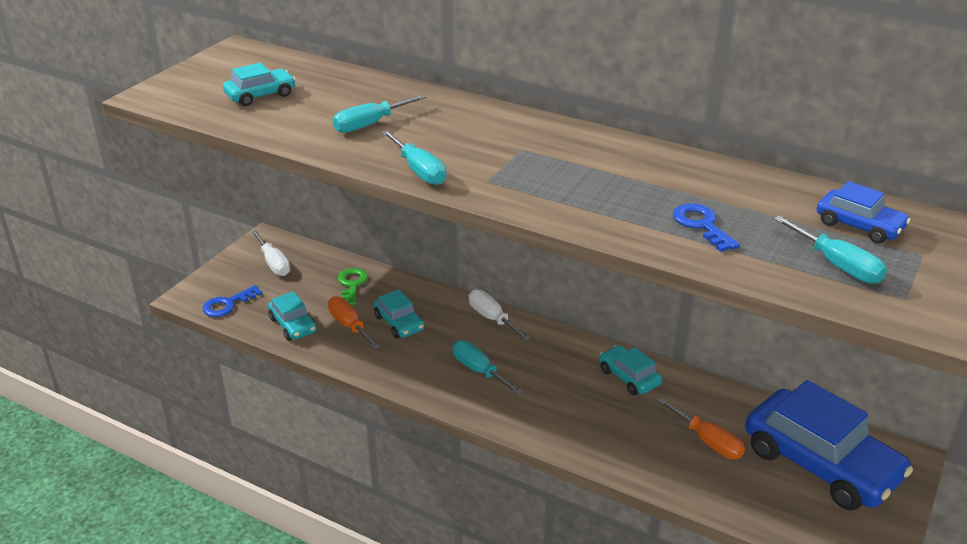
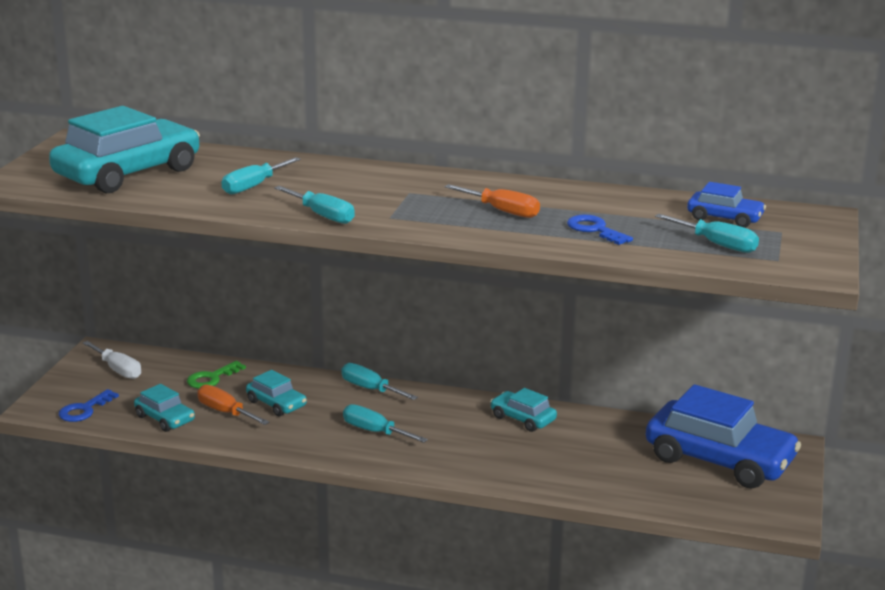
camera: 15 degrees left, 10 degrees down
turquoise car [223,63,296,106] -> turquoise car [49,106,200,193], size x2.10
green key [338,268,368,305] -> green key turned 120 degrees counterclockwise [187,361,246,389]
white screwdriver [469,290,531,341] -> turquoise screwdriver [341,363,418,400]
orange screwdriver [657,397,745,459] -> orange screwdriver moved to [445,184,540,218]

